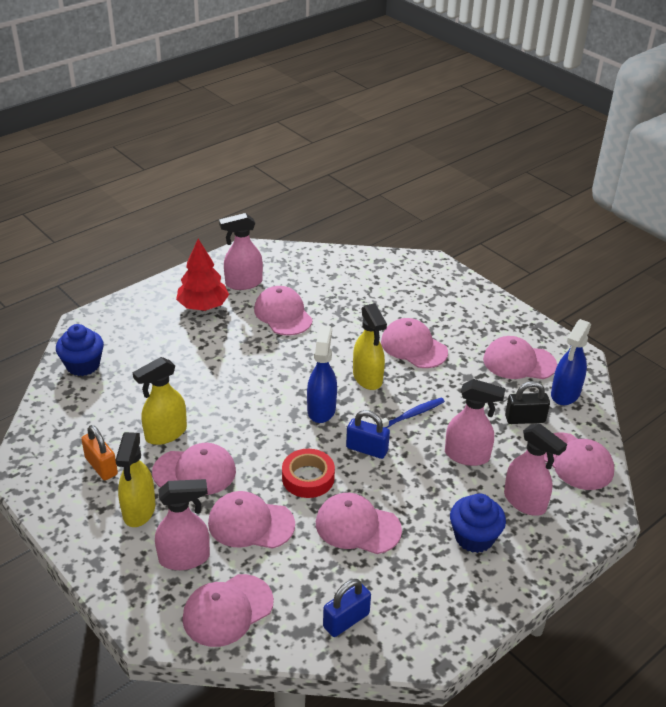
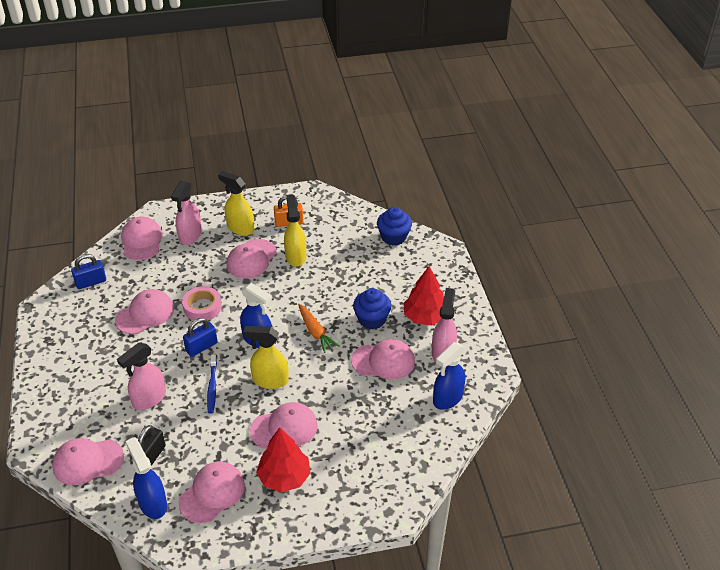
camera: 120 degrees right, 5 degrees up
pink cap [208,491,295,549] -> none
red tape [282,449,335,498] -> pink tape [182,286,222,321]
blue padlock [323,579,371,637] -> blue padlock turned 75 degrees clockwise [71,254,106,289]
blue cupcake [450,493,506,553] -> blue cupcake moved to [353,288,392,329]
pink spray bottle [504,423,567,516] -> none
none -> red tree [256,427,311,492]
none -> orange carrot [298,304,339,353]
none -> blue spray bottle [433,342,465,410]

